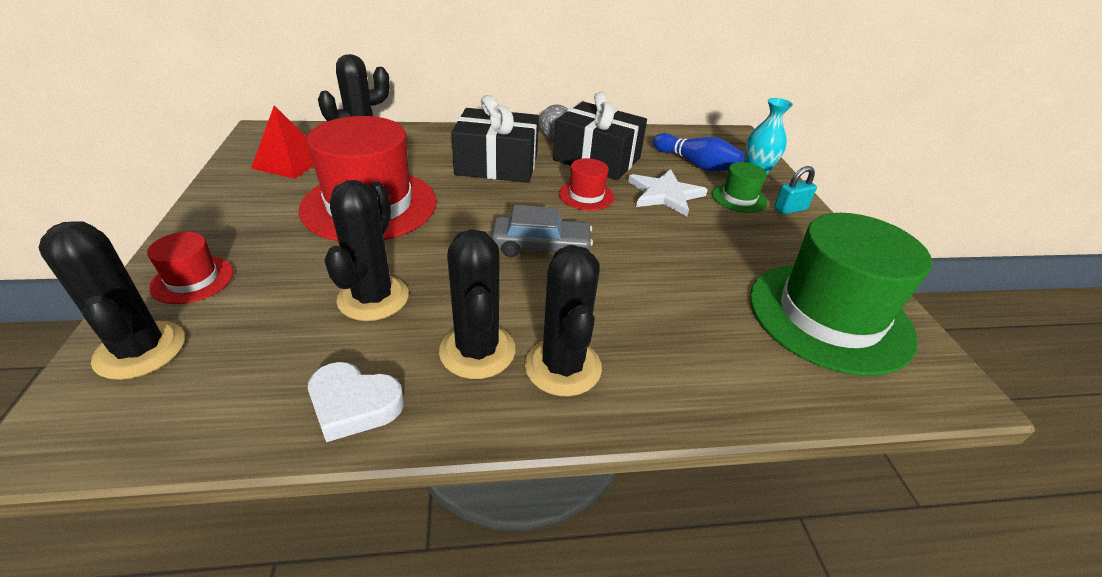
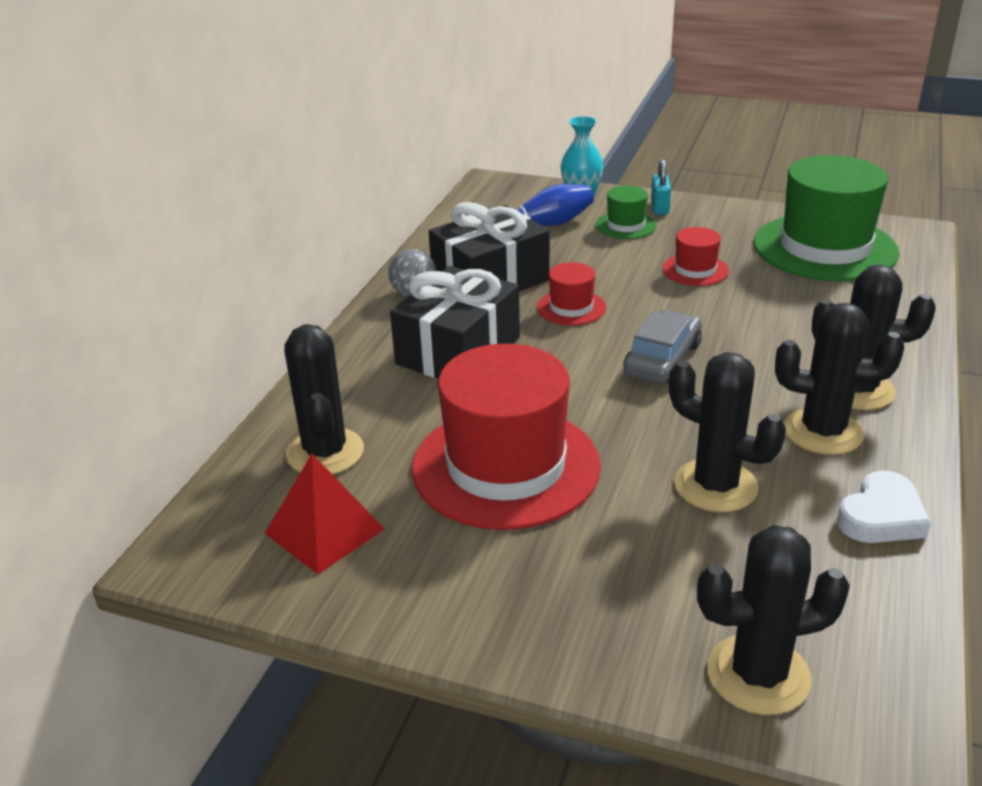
camera: 60 degrees left, 5 degrees down
red hat [147,232,234,304] -> red hat moved to [662,227,729,286]
white star [628,169,708,216] -> none

